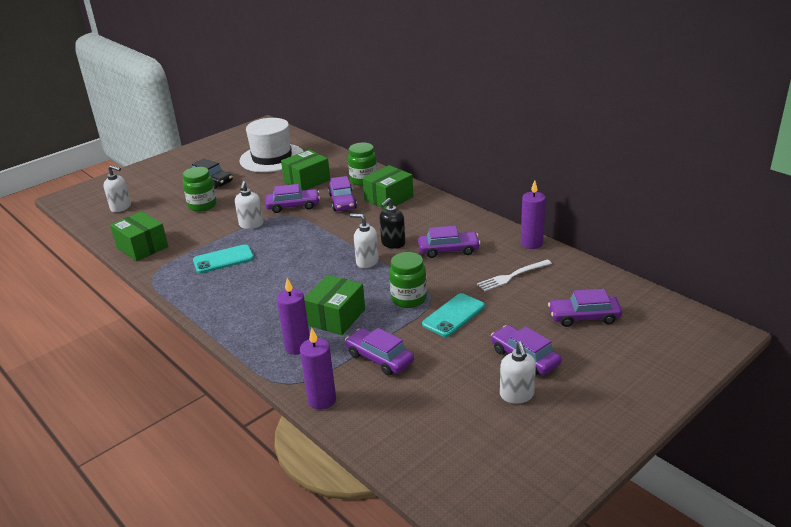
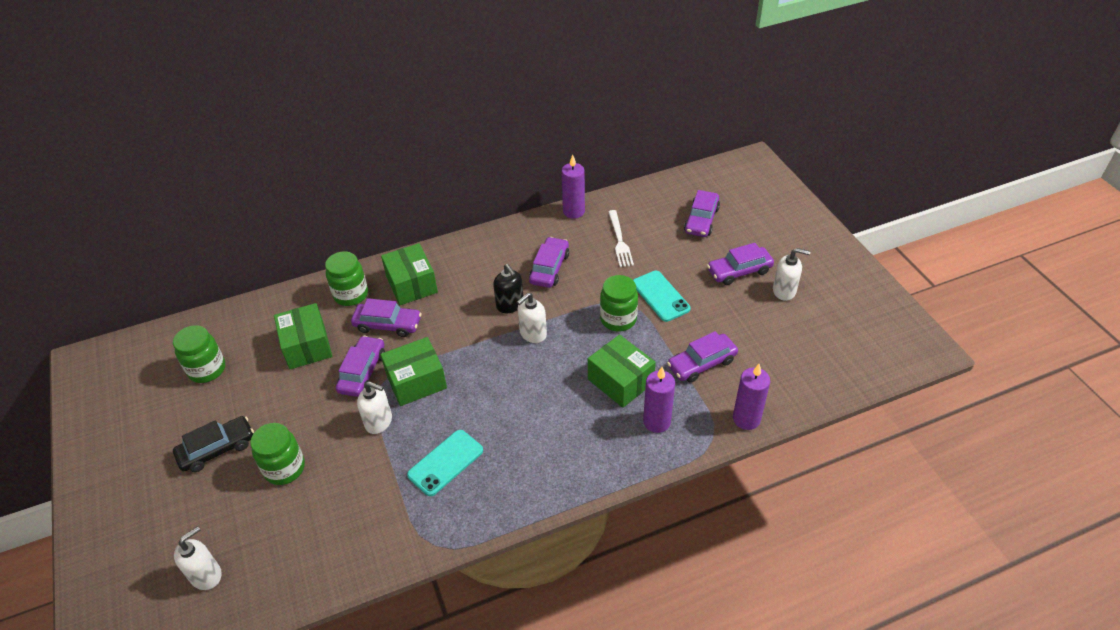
camera: 70 degrees left, 15 degrees up
green box [110,211,168,261] -> green box moved to [381,337,447,406]
turquoise phone [193,244,254,273] -> turquoise phone turned 45 degrees clockwise [407,430,483,496]
white hat [239,118,304,172] -> green jar [173,325,225,383]

